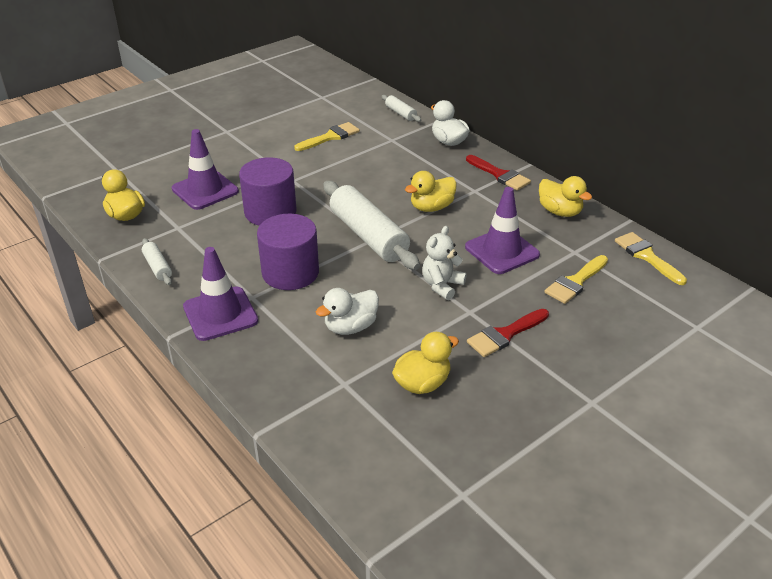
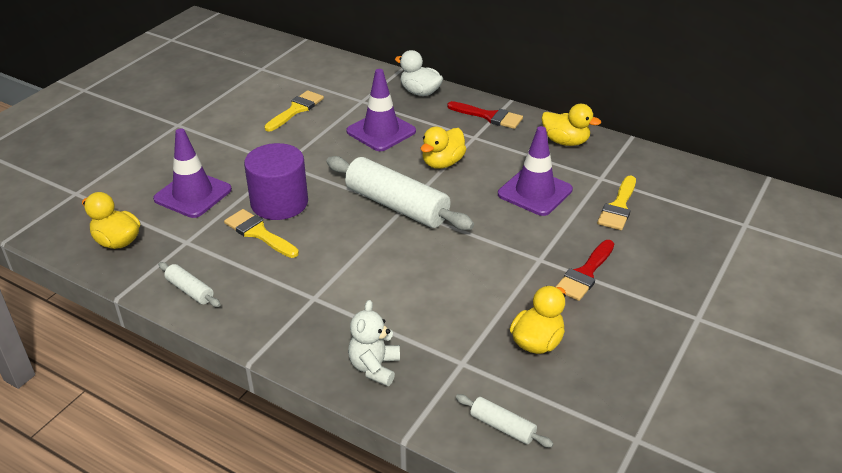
camera: 20 degrees left, 0 degrees up
purple traffic cone [183,247,258,341] -> purple traffic cone moved to [346,69,416,151]
purple cylinder [257,214,319,290] -> none
white duck [316,288,379,335] -> none
white rolling pin [381,95,421,122] -> white rolling pin moved to [456,394,554,448]
white teddy bear [422,226,467,300] -> white teddy bear moved to [348,300,400,386]
yellow brush [615,232,687,285] -> yellow brush moved to [224,209,299,258]

